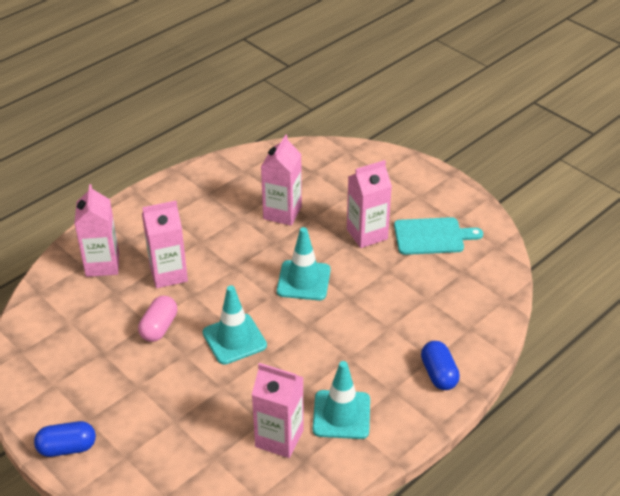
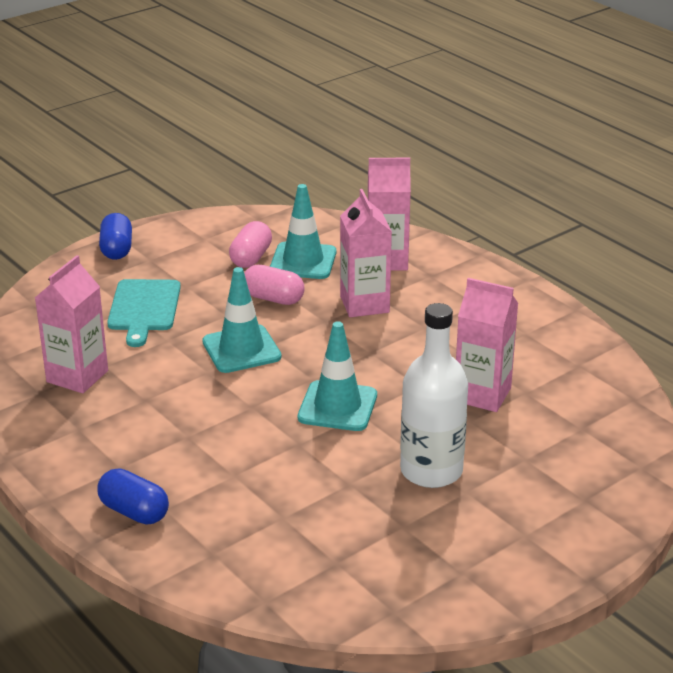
camera: 95 degrees right, 10 degrees down
turquoise traffic cone [313,361,370,439] -> turquoise traffic cone moved to [270,184,336,279]
pink carton [347,160,392,248] -> white bottle [400,303,468,488]
turquoise cutting board [394,217,483,255] -> turquoise cutting board moved to [107,279,181,347]
blue capsule [421,341,460,390] -> blue capsule turned 45 degrees clockwise [97,468,169,525]
none -> pink capsule [229,221,272,268]

